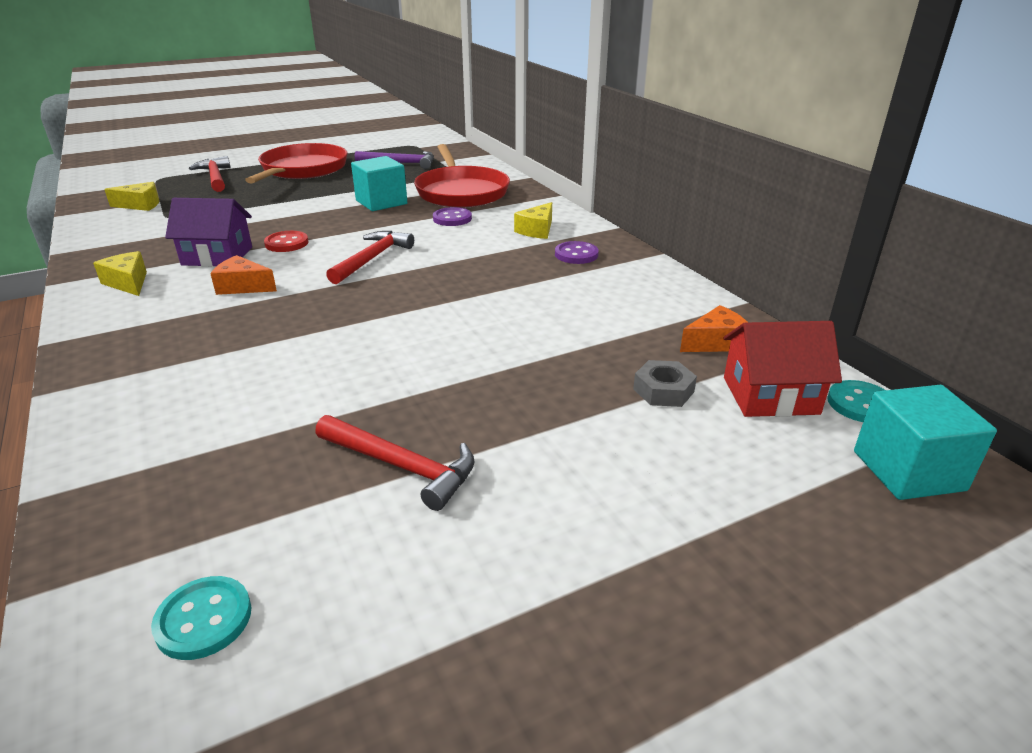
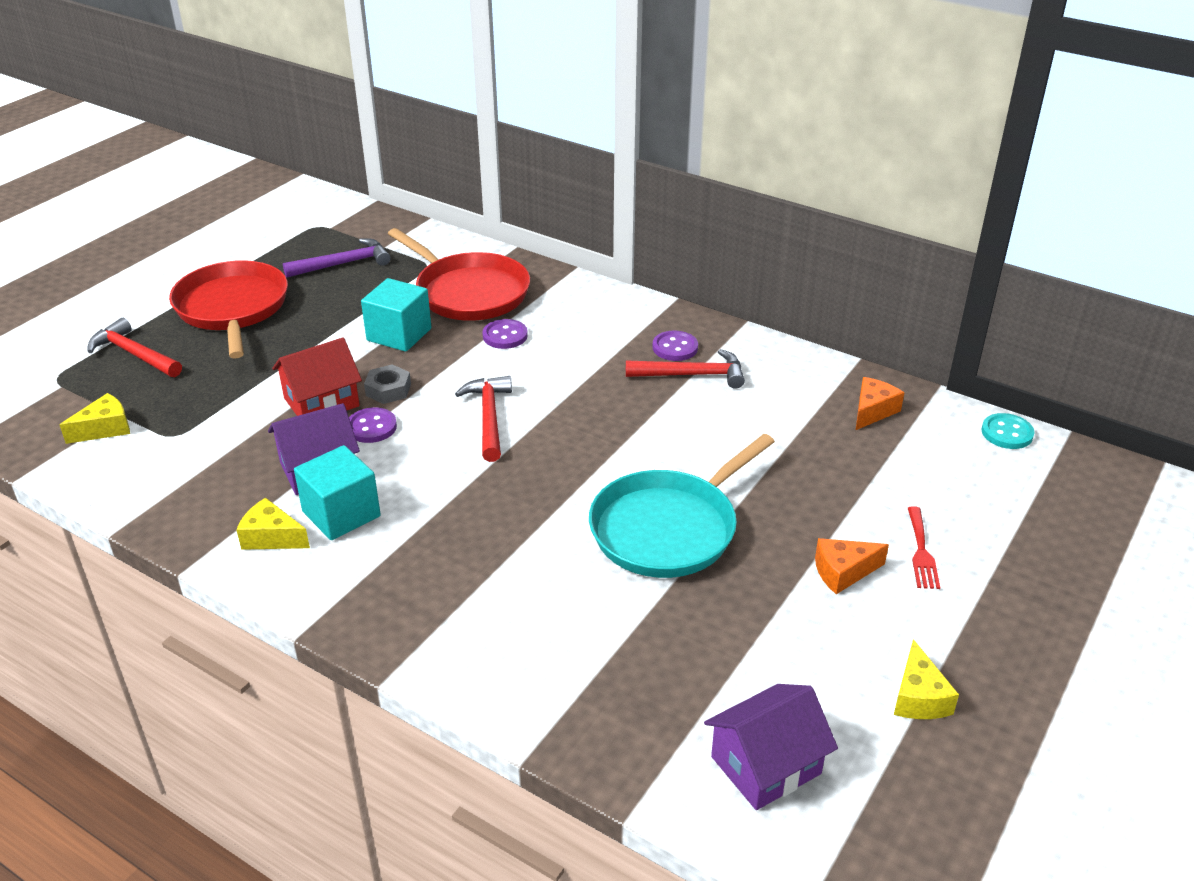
camera: 30 degrees left, 5 degrees up
turquoise button [151,576,251,660] -> purple house [704,684,838,810]
orange cheese [210,255,277,295] -> orange cheese moved to [815,538,889,594]
red button [264,231,309,252] -> purple button [349,407,397,443]
red hammer [315,415,475,511] -> red hammer moved to [626,349,745,389]
yellow cheese [514,202,552,239] -> yellow cheese moved to [894,639,959,719]
grey nut [633,360,697,407] -> grey nut moved to [364,364,411,404]
red house [723,321,842,417] -> red house moved to [272,337,362,416]
turquoise cube [854,385,997,500] -> turquoise cube moved to [294,445,381,540]
none -> turquoise pan [589,434,775,578]
none -> red fork [908,506,940,589]

